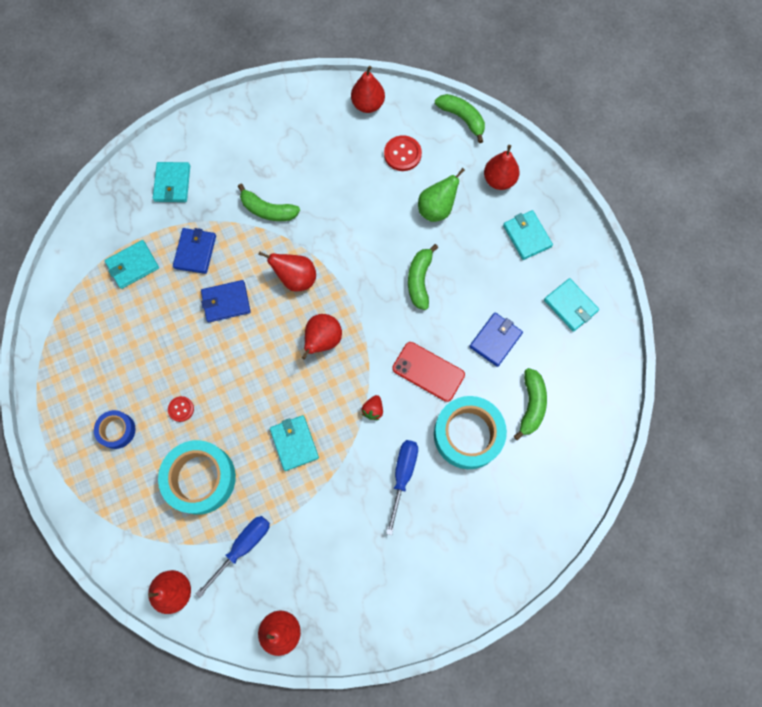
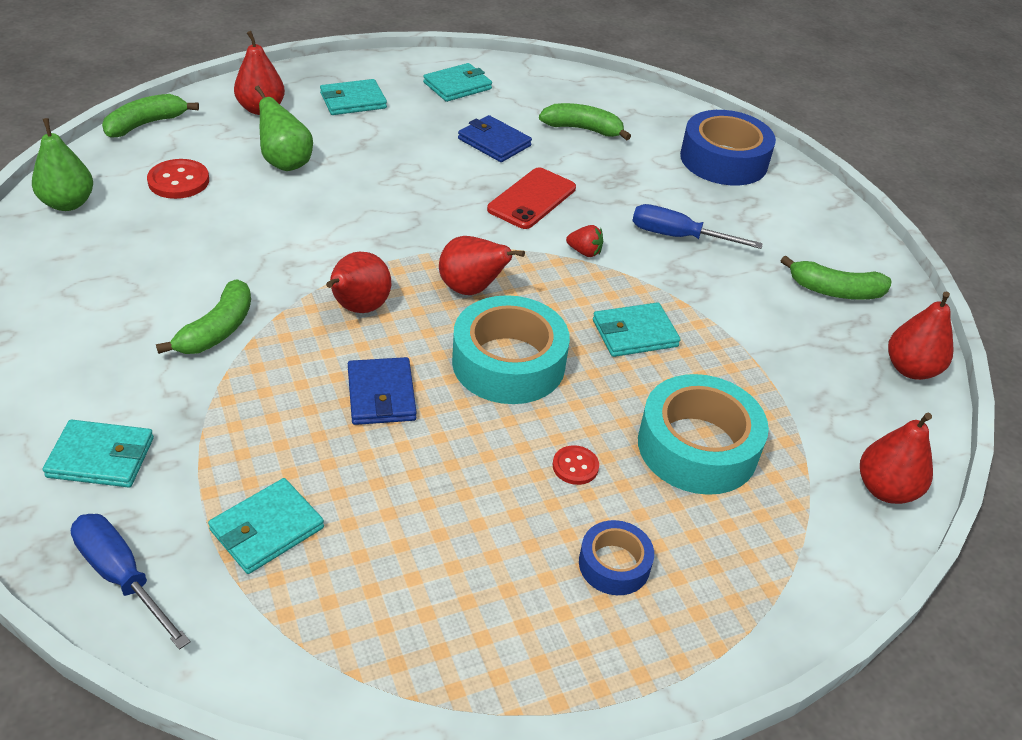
camera: 90 degrees left, 30 degrees down
turquoise wallet [105,240,159,289] -> turquoise wallet turned 75 degrees clockwise [208,478,324,574]
blue wallet [173,228,216,274] -> none
blue screwdriver [196,516,270,598] -> blue screwdriver moved to [71,514,191,650]
red pear [351,66,385,113] -> green pear [32,118,93,211]
green banana [408,244,438,310] -> green banana moved to [781,255,892,300]
turquoise tape [434,396,507,469] -> turquoise tape moved to [452,295,570,404]
none -> blue tape [680,110,776,185]

